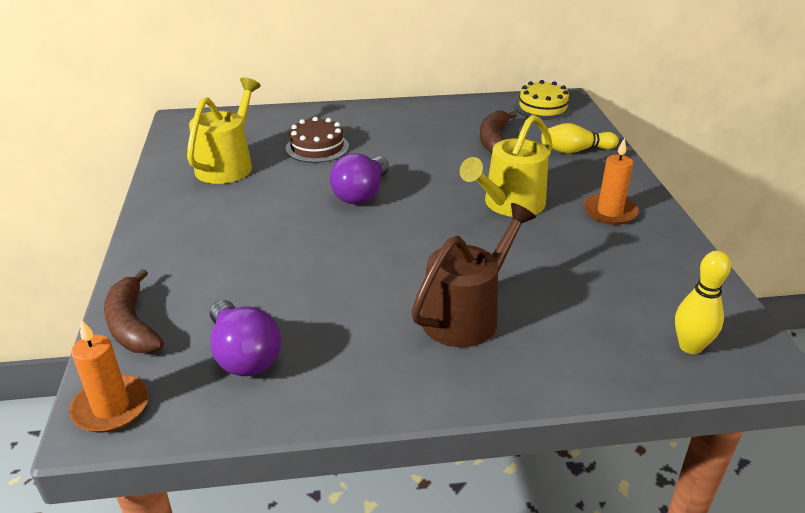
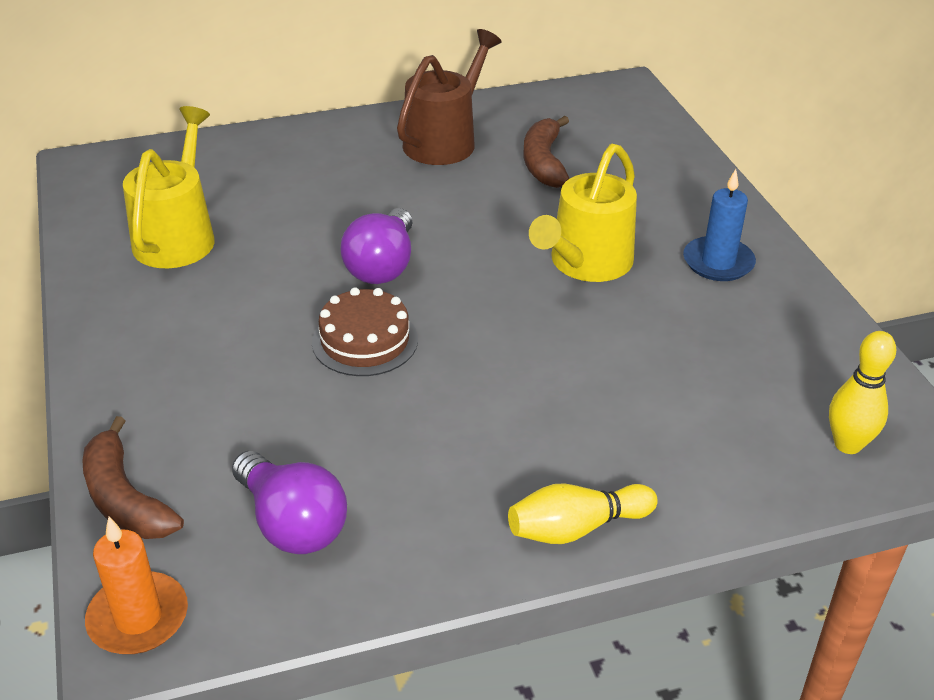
camera: 10 degrees left, 5 degrees up
brown cake [286,117,349,163] -> brown cake moved to [312,287,418,376]
brown watering can [412,203,536,347] -> brown watering can moved to [397,29,502,165]
yellow cake [514,80,572,120] -> none
yellow bowling pin [541,123,619,154] -> yellow bowling pin moved to [508,483,658,544]
orange candle [583,138,639,225] -> blue candle [683,169,756,281]

